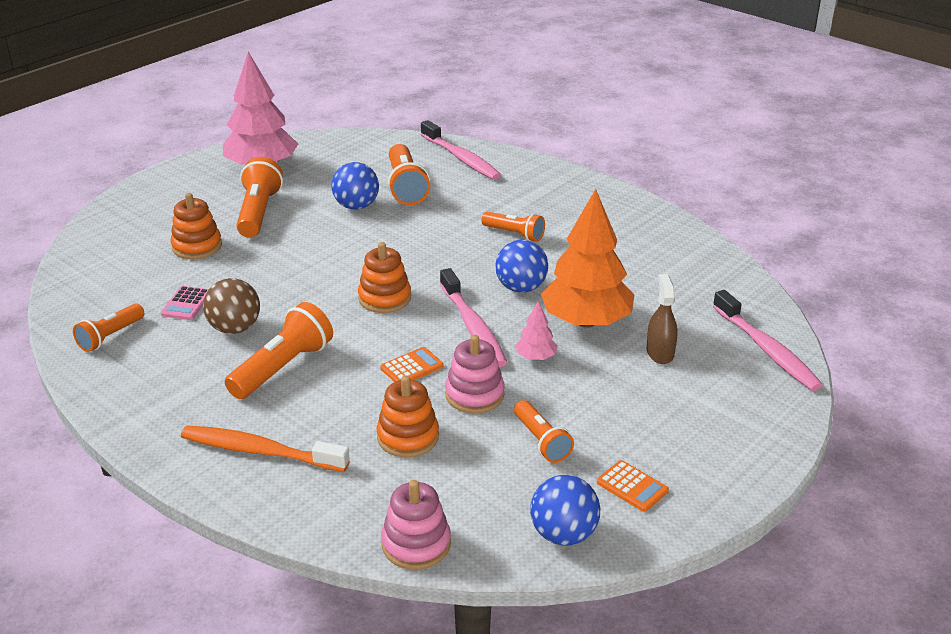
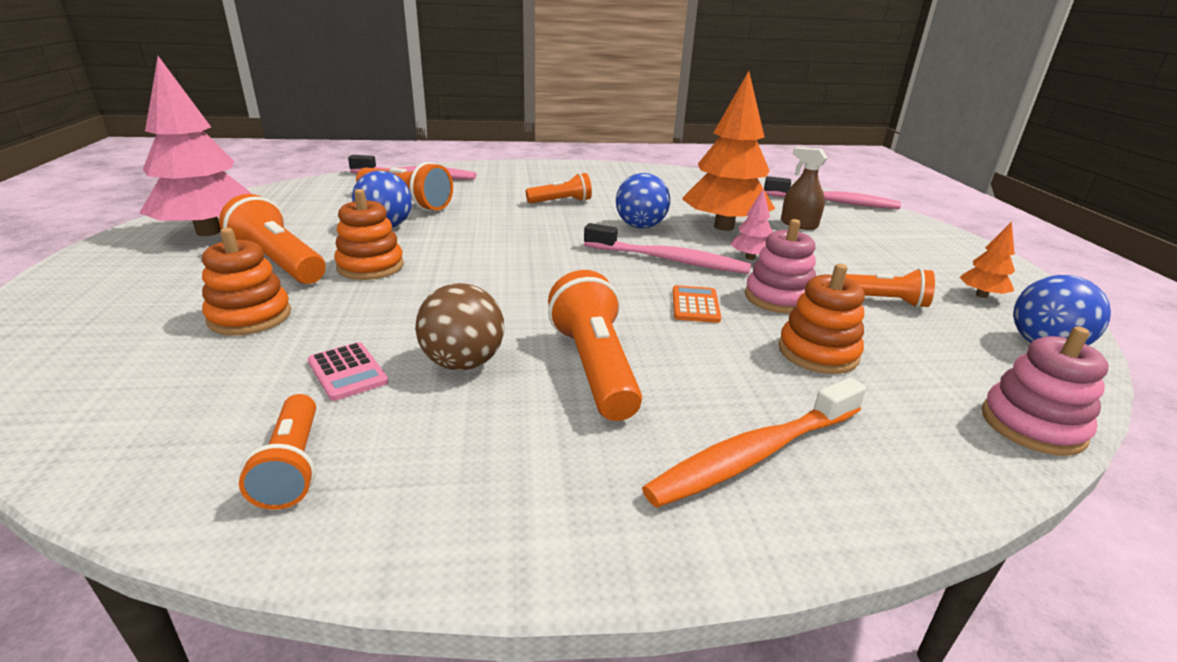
camera: 50 degrees left, 5 degrees down
orange stacking toy [358,242,411,313] -> orange stacking toy moved to [334,189,404,280]
orange calculator [597,460,669,512] -> orange tree [959,221,1015,298]

